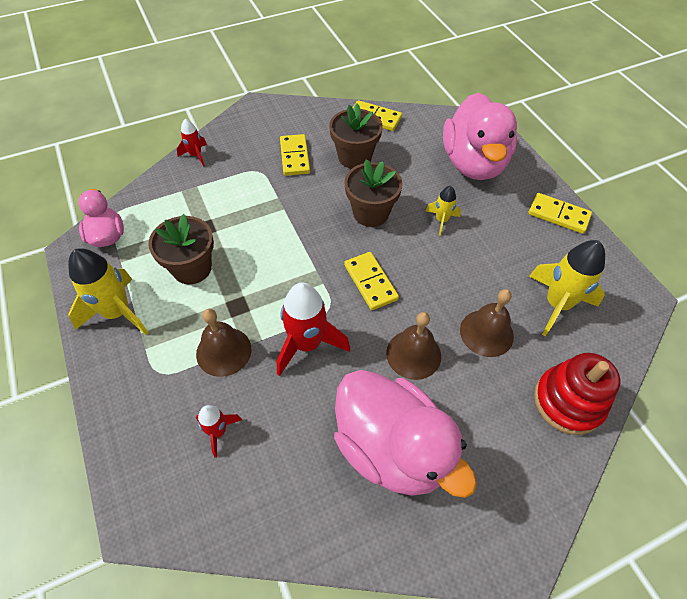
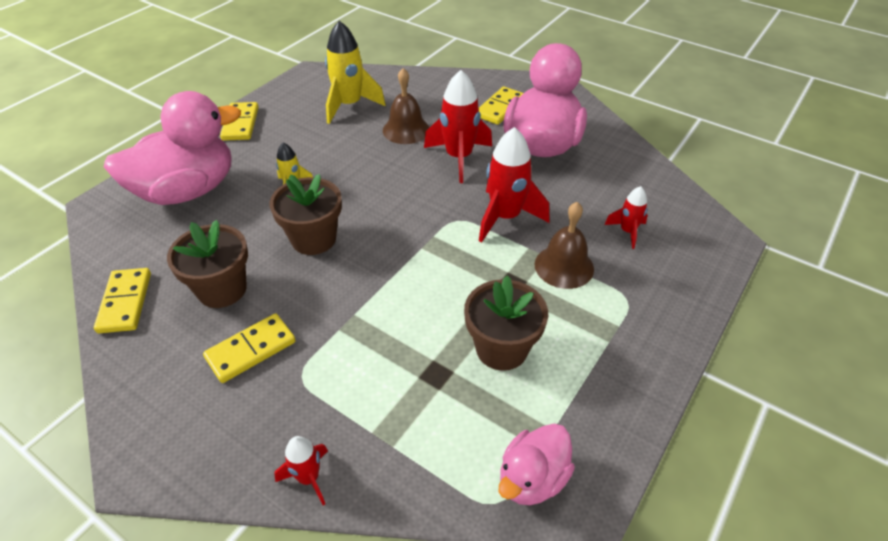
camera: 120 degrees left, 10 degrees down
yellow rocket [68,248,149,335] -> none
yellow domino [344,252,399,310] -> yellow domino moved to [479,86,523,125]
brown bell [386,312,441,380] -> red rocket [424,70,492,183]
red stacking toy [534,353,621,435] -> none

